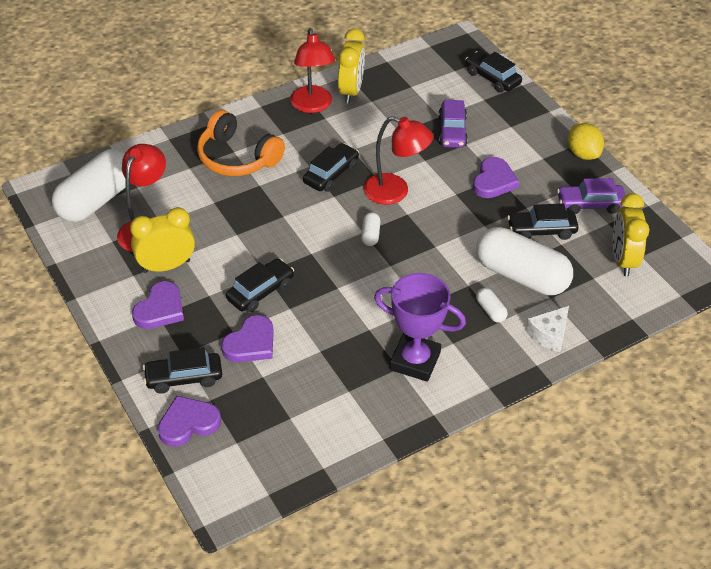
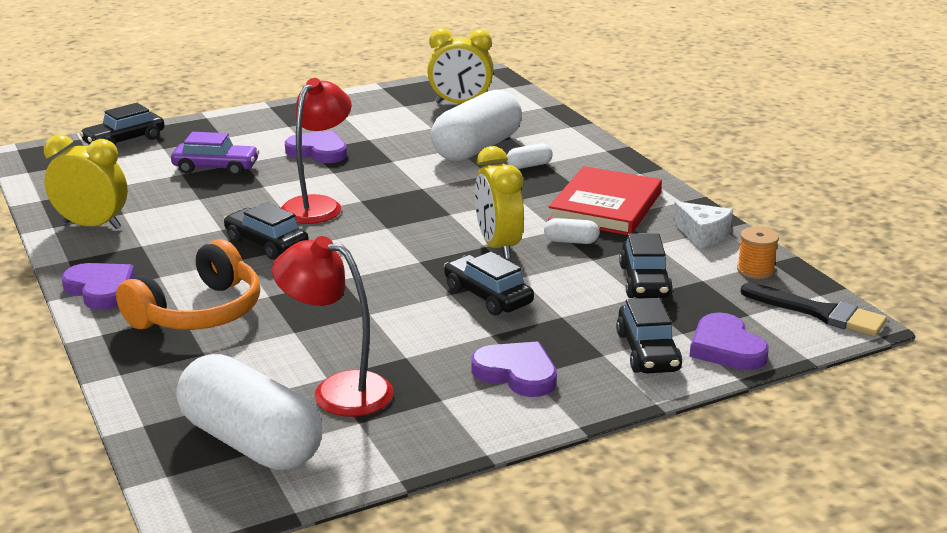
camera: 85 degrees left, 20 degrees down
yellow clock [130,207,195,273] -> yellow clock moved to [475,146,524,259]
purple heart [221,315,274,362] -> purple heart moved to [62,263,135,310]
red lamp [290,28,335,113] -> none
white capsule [361,212,380,246] -> white capsule moved to [544,218,599,244]
purple trophy [374,273,466,382] -> red book [548,166,662,235]
black car [507,203,579,240] -> black car moved to [619,233,673,298]
white cheese [525,306,569,352] -> white cheese moved to [673,201,733,248]
purple car [557,178,625,214] -> none
yellow lemon [568,123,604,160] -> none
none -> orange spool [737,227,779,279]
none -> black brush [740,283,887,336]

